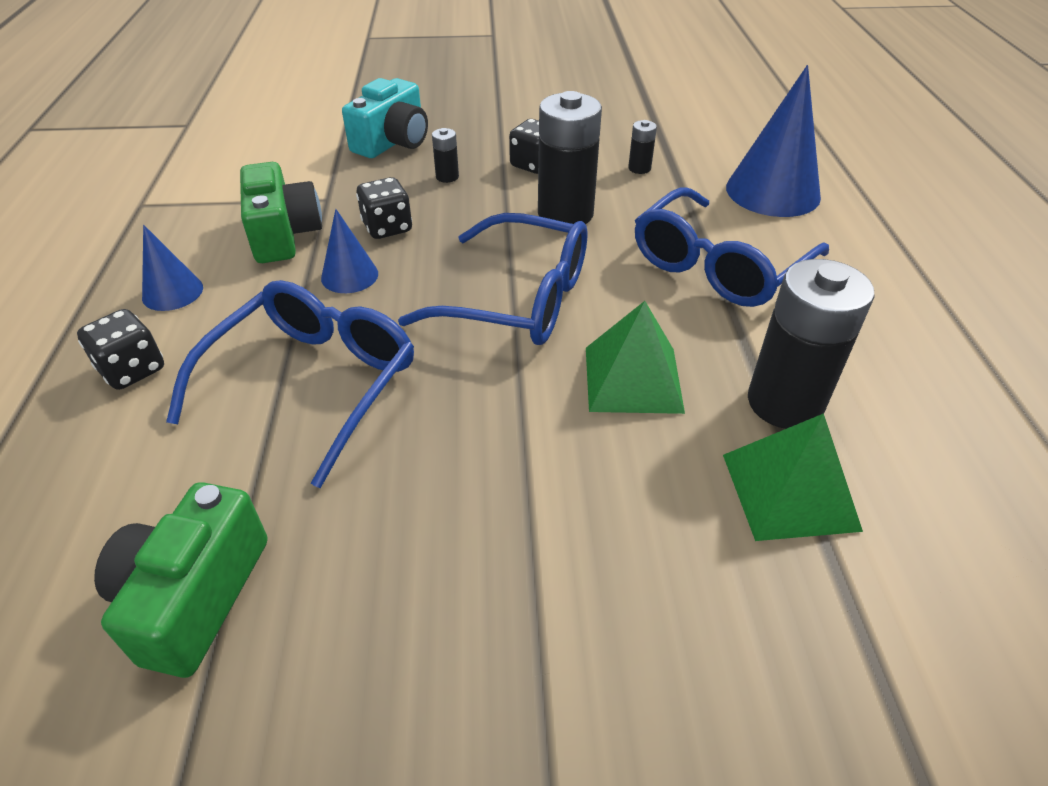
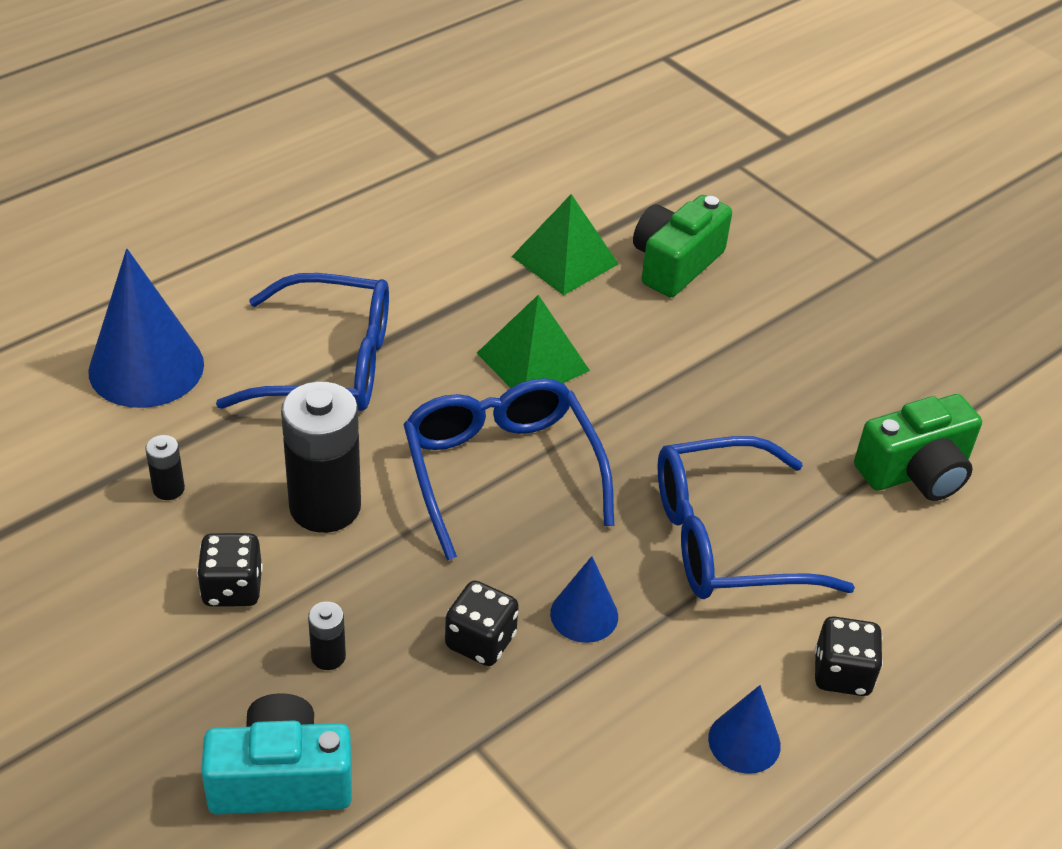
camera: 130 degrees left, 0 degrees up
green camera [240,162,322,263] -> green camera moved to [633,195,732,297]
black battery [748,259,875,429] -> none

